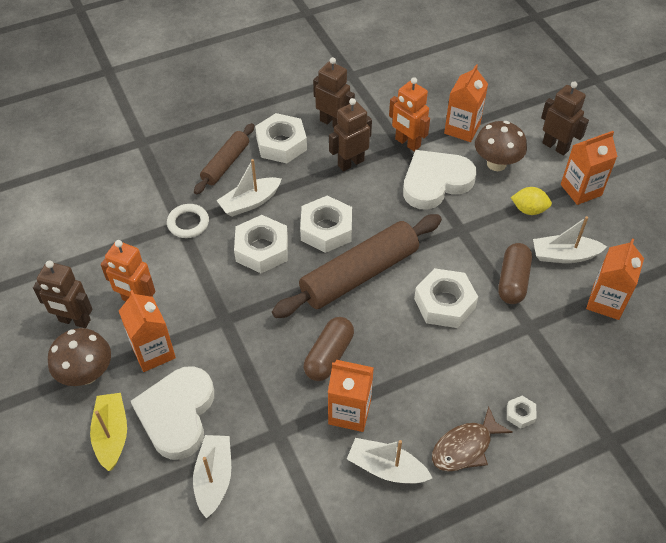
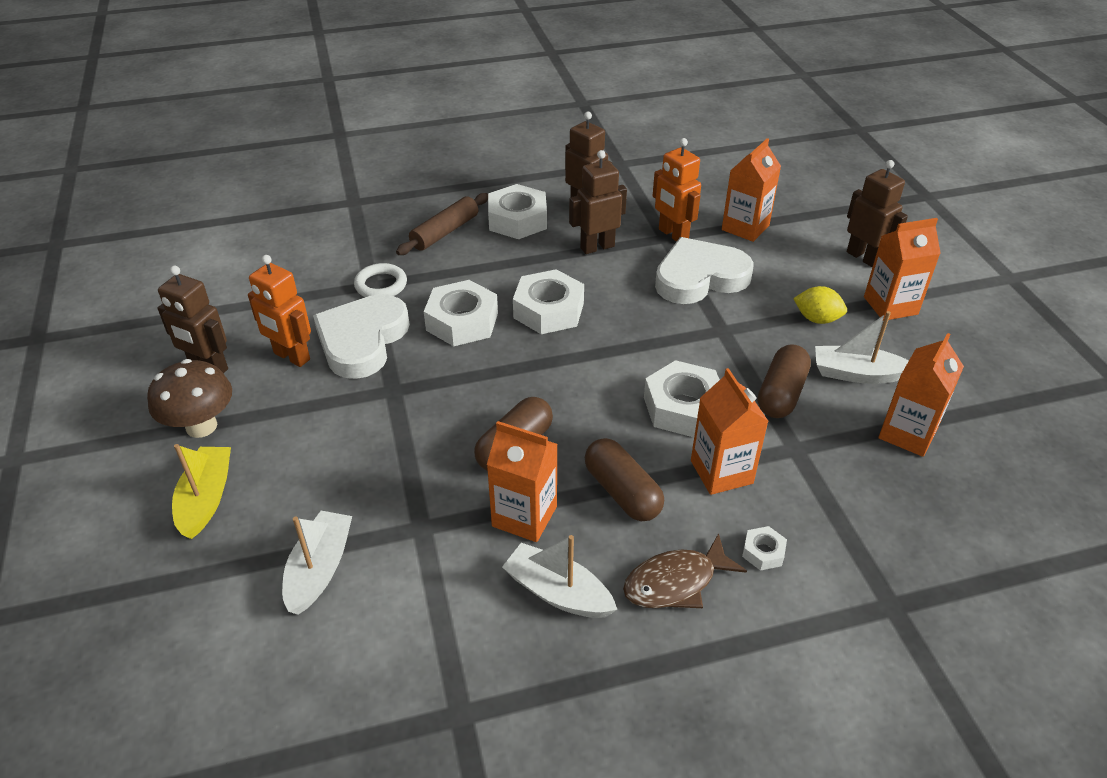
camera: 10 degrees right, 10 degrees down
orange carton [119,290,176,372] -> orange carton moved to [691,368,769,495]
white heart [131,366,214,460] -> white heart moved to [313,294,410,379]
white boat [216,159,282,217] -> none
brown rolling pin [272,214,442,318] -> none
brown mushroom [475,121,527,171] -> none
none -> brown capsule [585,438,664,521]

